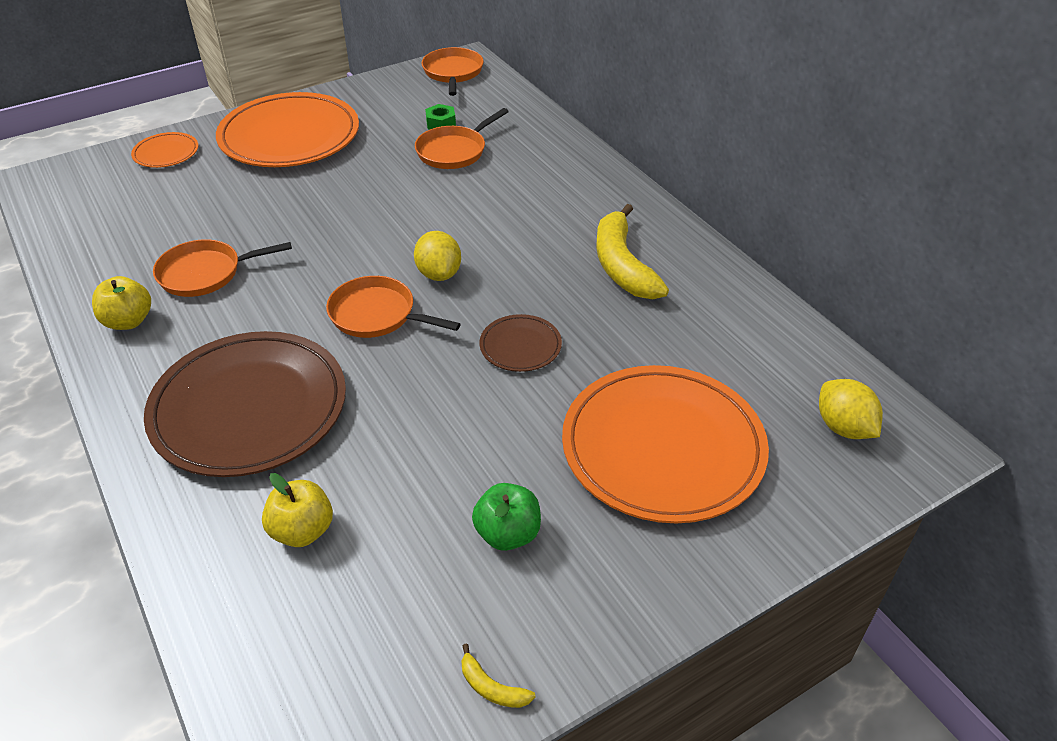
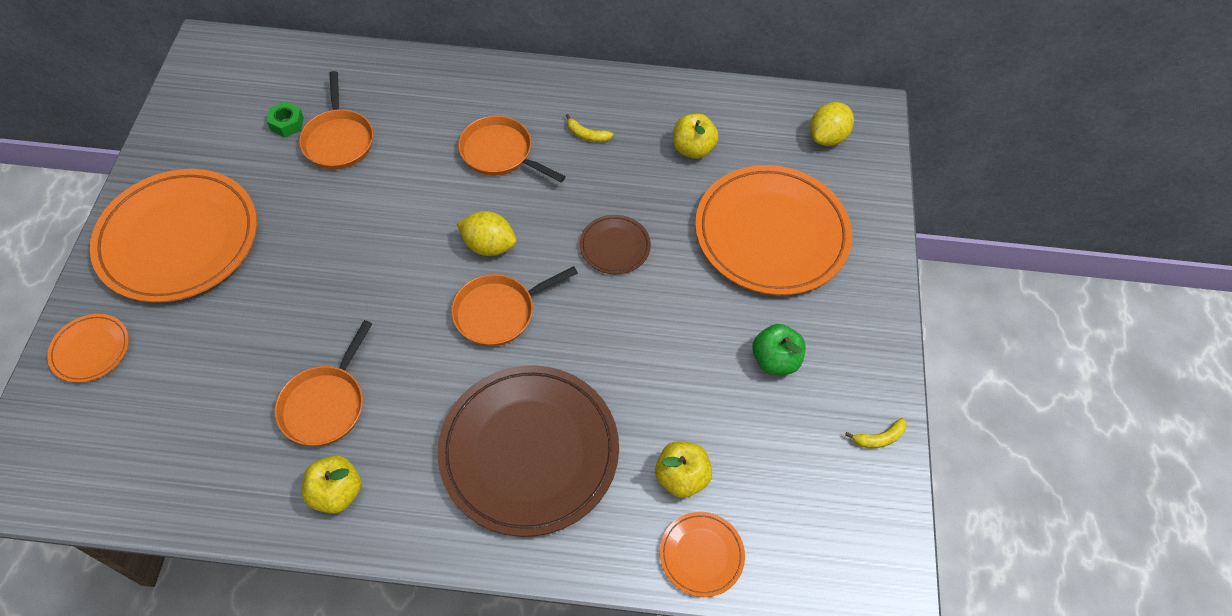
camera: 55 degrees left, 15 degrees up
orange pan [421,47,484,96] -> orange pan moved to [458,116,566,183]
yellow banana [596,204,669,299] -> yellow banana [566,114,614,142], size x0.42
yellow lemon [819,379,883,439] -> yellow lemon turned 60 degrees counterclockwise [810,102,854,146]
none -> orange plate [660,512,745,597]
none -> yellow apple [673,114,719,159]

